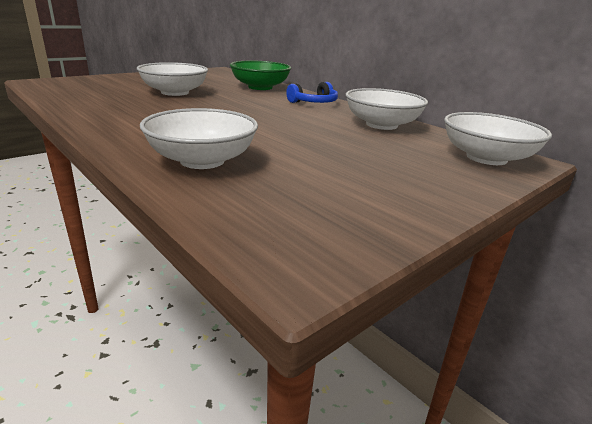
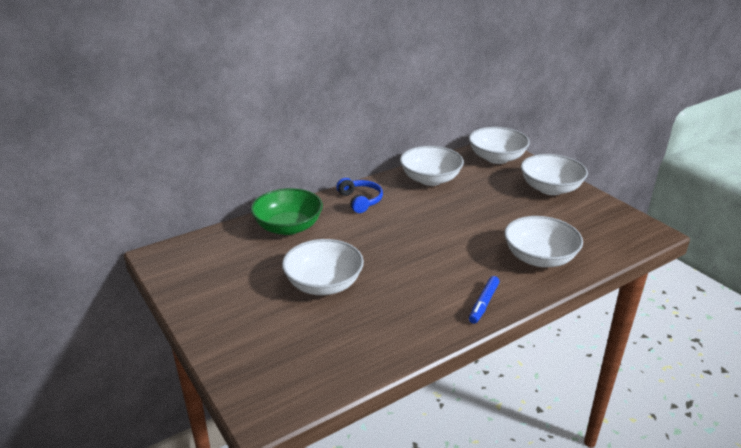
camera: 80 degrees left, 5 degrees up
none -> blue marker [469,276,499,324]
none -> white bowl [521,154,588,195]

